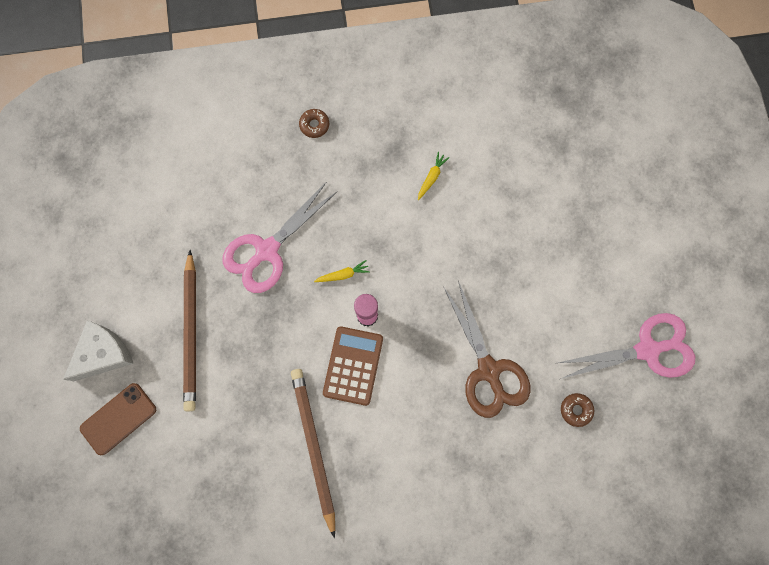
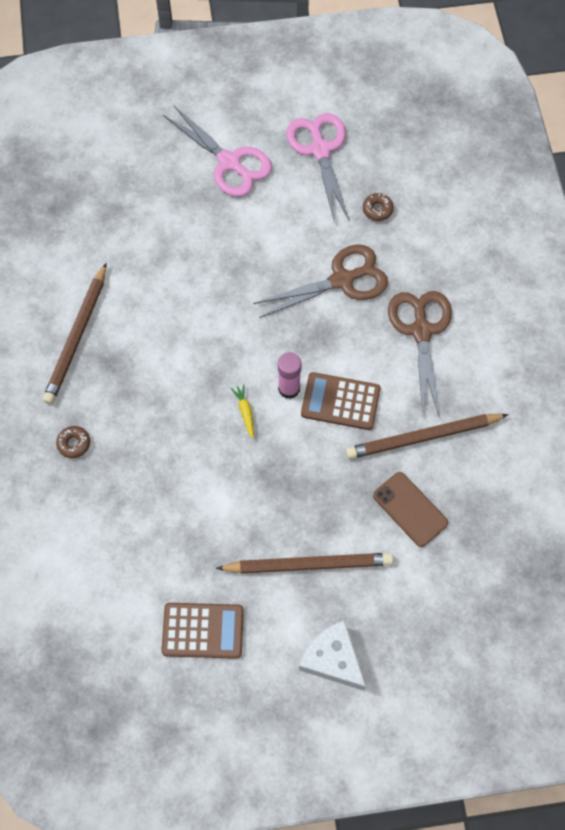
camera: 90 degrees left, 10 degrees down
brown phone [80,383,156,455] -> brown phone moved to [373,472,448,547]
pink scissors [222,183,337,293] -> pink scissors moved to [163,106,272,197]
yellow carrot [418,152,449,200] -> none
none -> brown pencil [42,263,107,405]
none -> brown calculator [161,603,244,659]
none -> brown scissors [388,291,452,415]

